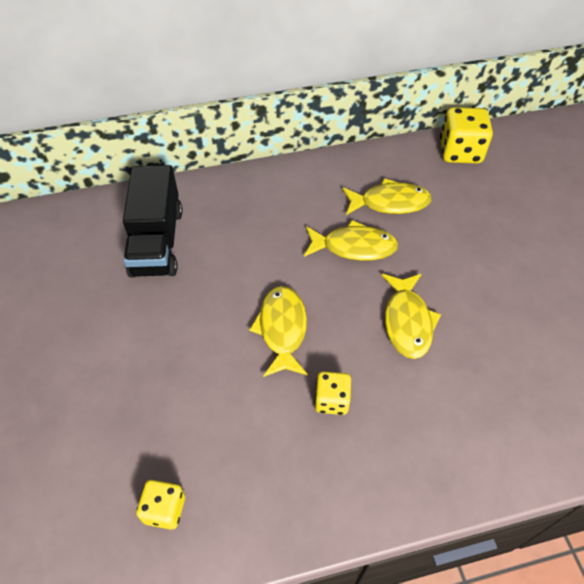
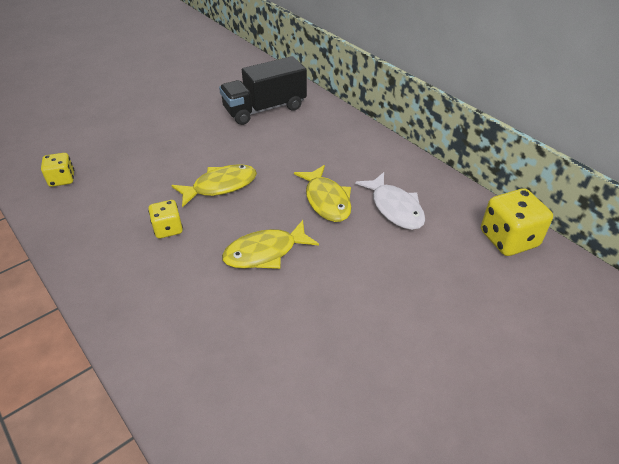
camera: 65 degrees right, 10 degrees down
yellow fish [343,178,432,215] -> white fish [355,172,425,230]

